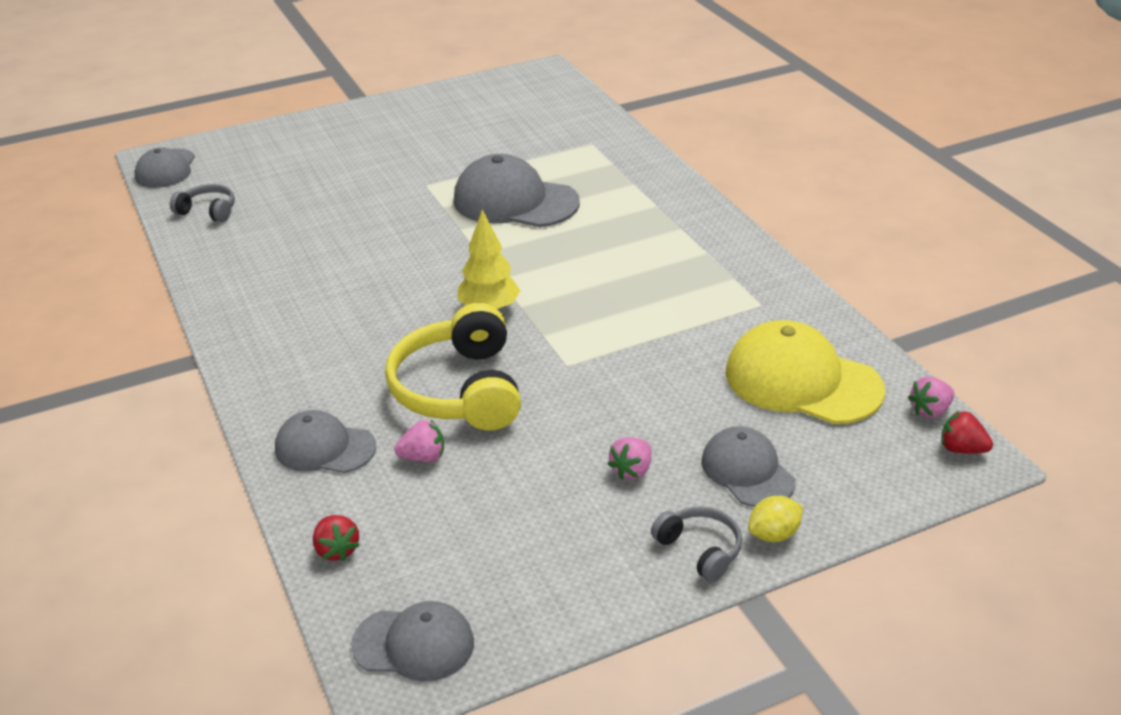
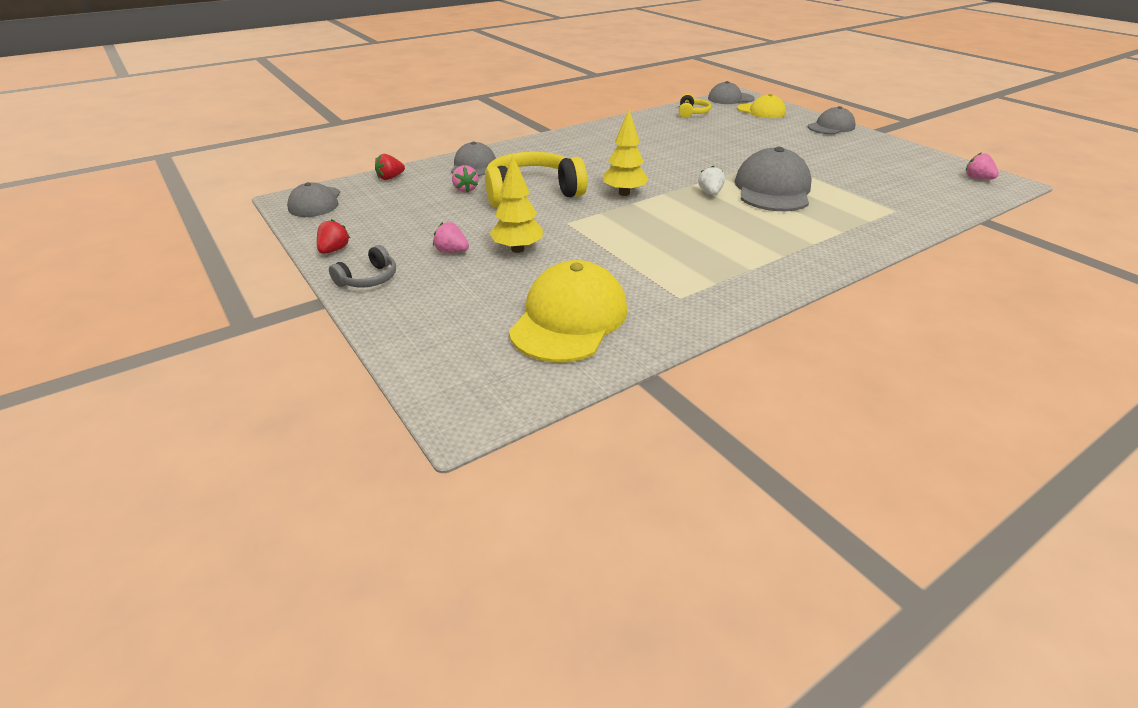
camera: 80 degrees right, 0 degrees up
grey headphones [170,184,235,222] -> yellow headphones [679,94,711,118]
grey cap [701,426,796,507] -> grey cap moved to [808,106,856,134]
yellow lemon [748,496,803,542] -> none
pink strawberry [908,377,955,418] -> pink strawberry moved to [966,152,999,179]
red strawberry [941,410,993,453] -> red strawberry moved to [317,219,350,254]
none -> yellow tree [490,155,543,253]
none -> white strawberry [698,166,725,195]
none -> yellow cap [737,94,786,118]

